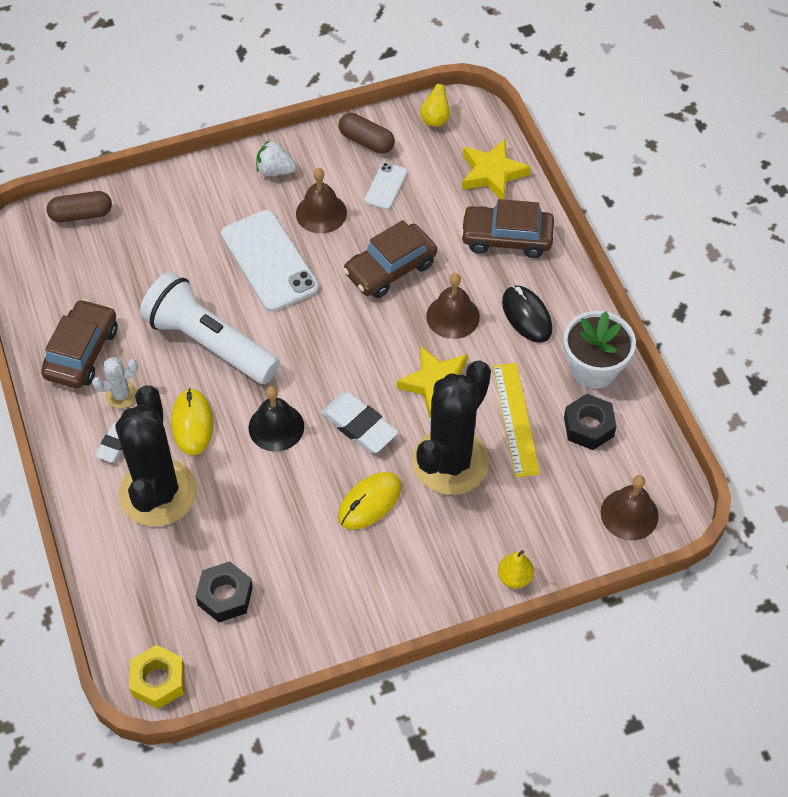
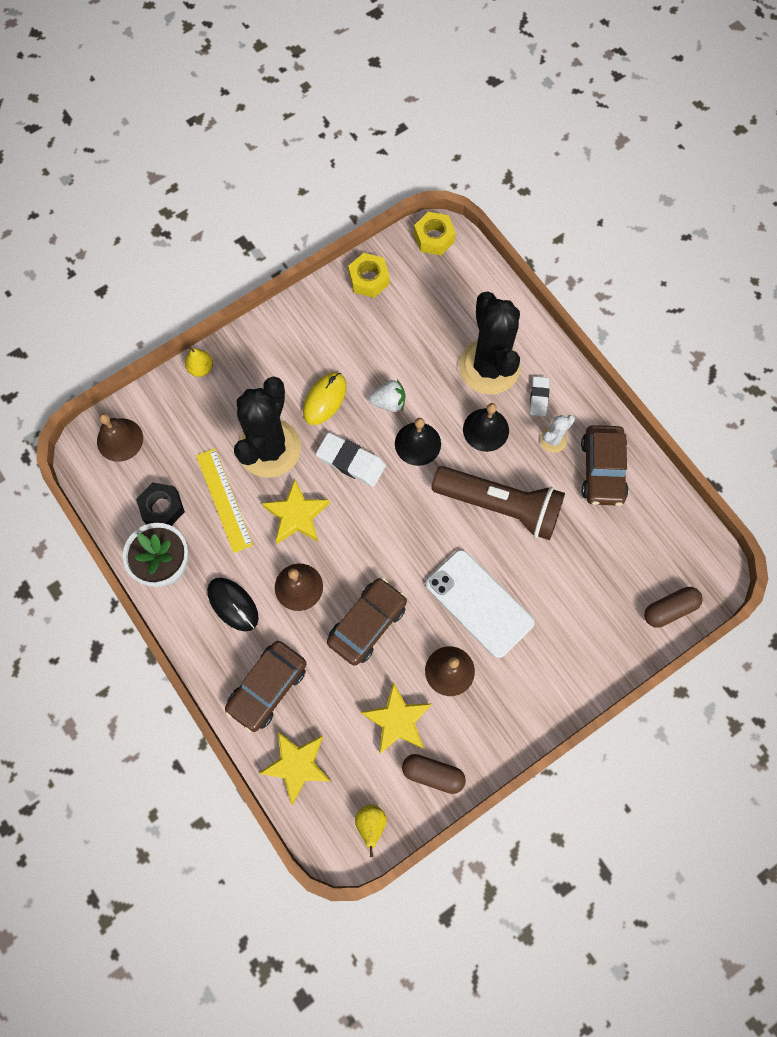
camera: 165 degrees right, 15 degrees up
white flashlight [140,272,280,384] -> brown flashlight [431,466,565,540]
yellow mouse [171,388,213,455] -> black bell [463,403,509,452]
black nut [195,561,253,622] -> none
white strawberry [256,140,297,176] -> white strawberry moved to [368,380,405,412]
white phone [364,162,408,210] -> yellow star [361,682,432,754]
brown car [460,199,554,258] -> brown car turned 135 degrees clockwise [225,641,307,732]
none -> yellow nut [348,253,389,298]

